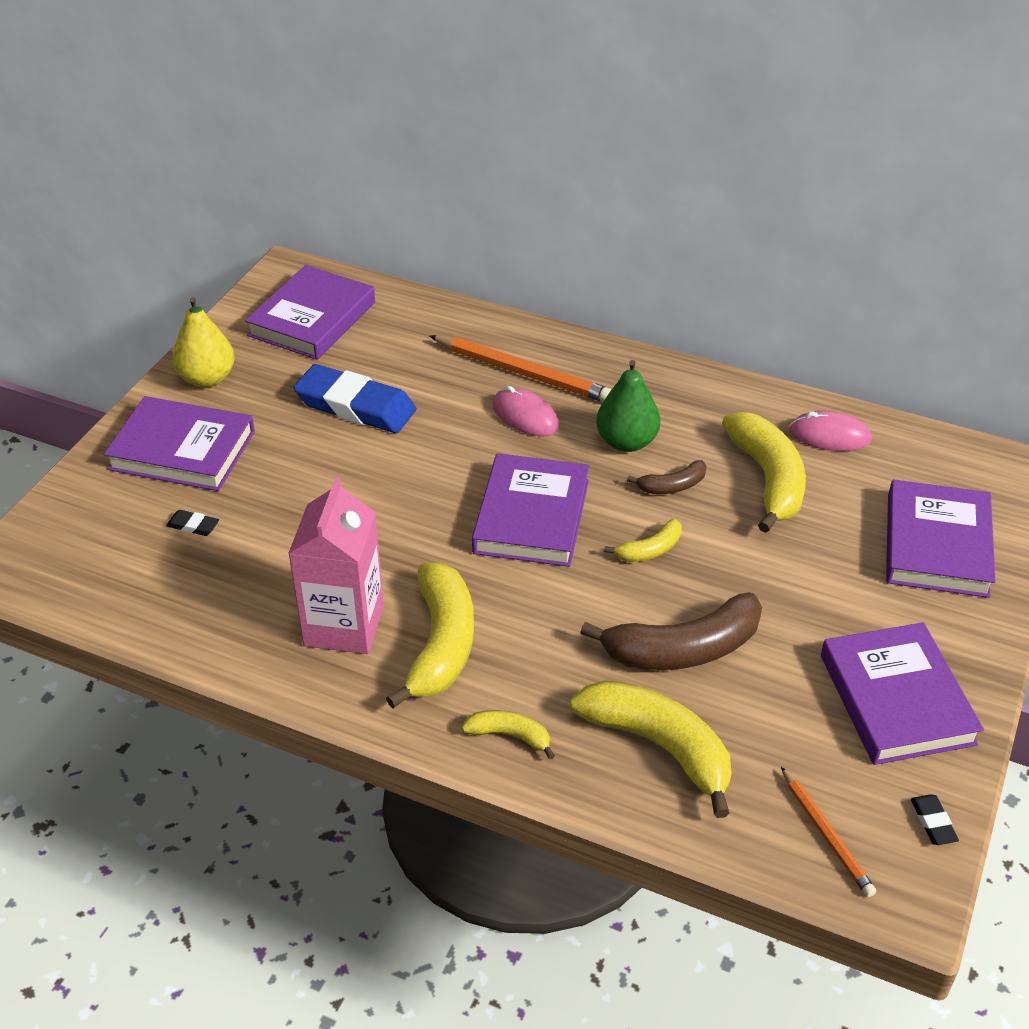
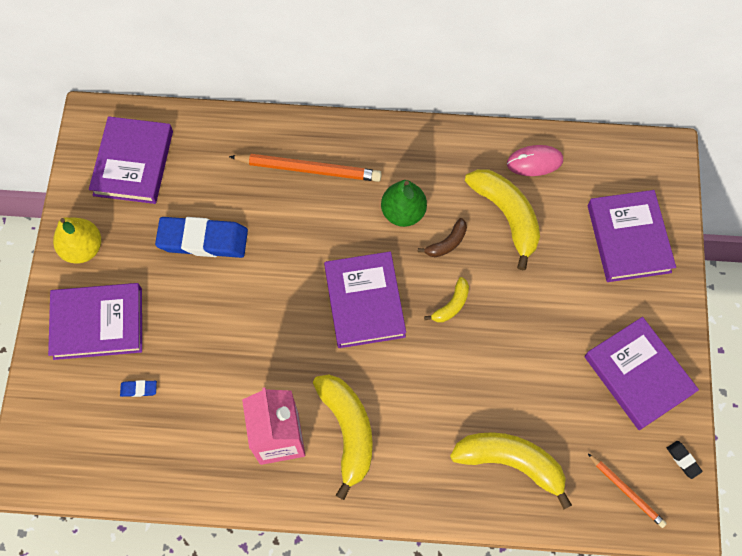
camera: 20 degrees left, 25 degrees up
black eraser [166,510,219,536] -> blue eraser [120,380,157,397]
yellow banana [462,710,555,760] -> none
pink mouse [492,386,559,437] -> none
brown banana [580,593,762,670] -> none

